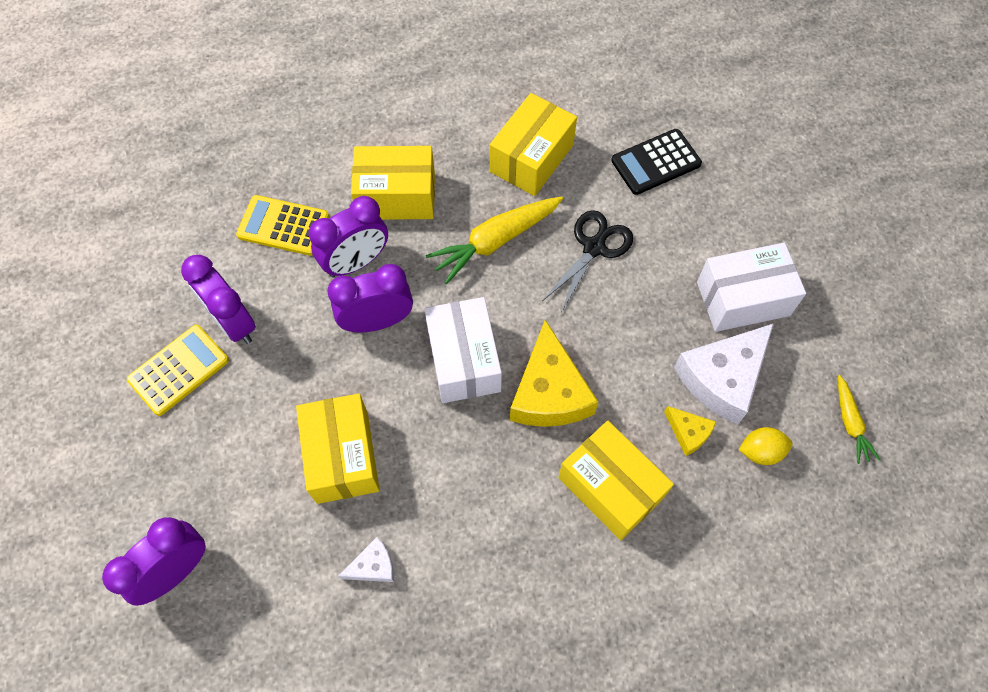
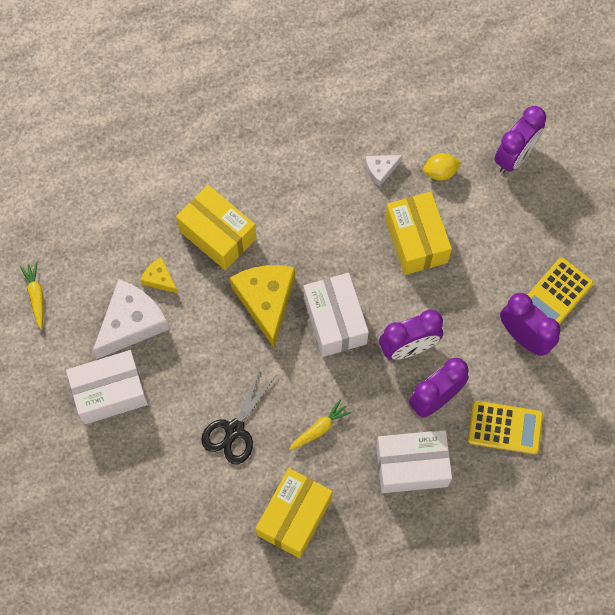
camera: 175 degrees right, 5 degrees up
yellow box [351,146,435,220] -> white box [376,430,452,493]
yellow carrot [426,196,563,284] -> yellow carrot [289,399,352,450], size x0.56
black calculator [611,129,702,195] -> none
yellow lemon [739,427,792,465] -> yellow lemon moved to [423,153,461,181]

